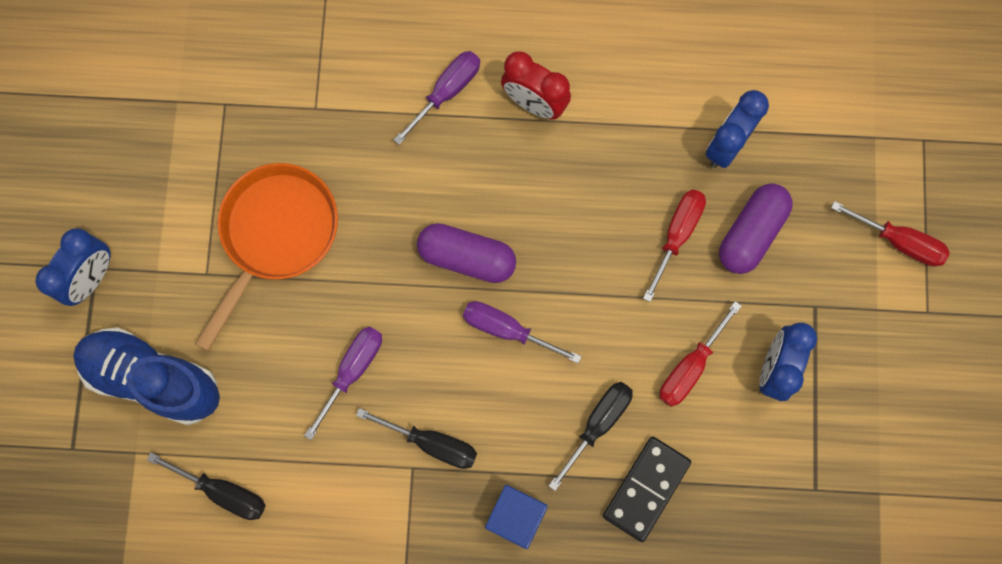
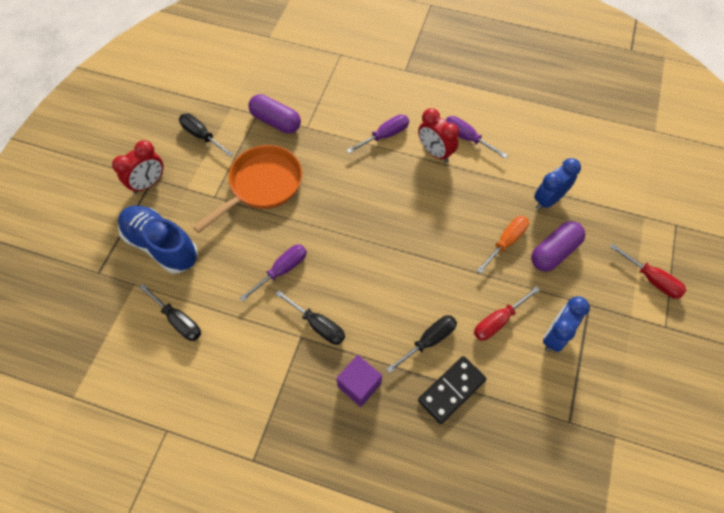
camera: 15 degrees right, 15 degrees down
blue clock [35,228,111,306] -> red clock [112,140,164,194]
purple capsule [417,223,516,283] -> purple capsule moved to [248,94,301,134]
purple screwdriver [463,301,581,363] -> purple screwdriver moved to [446,116,508,158]
blue cube [485,485,548,549] -> purple cube [336,355,382,407]
red screwdriver [643,189,706,302] -> orange screwdriver [476,216,529,274]
none -> black screwdriver [179,113,233,157]

